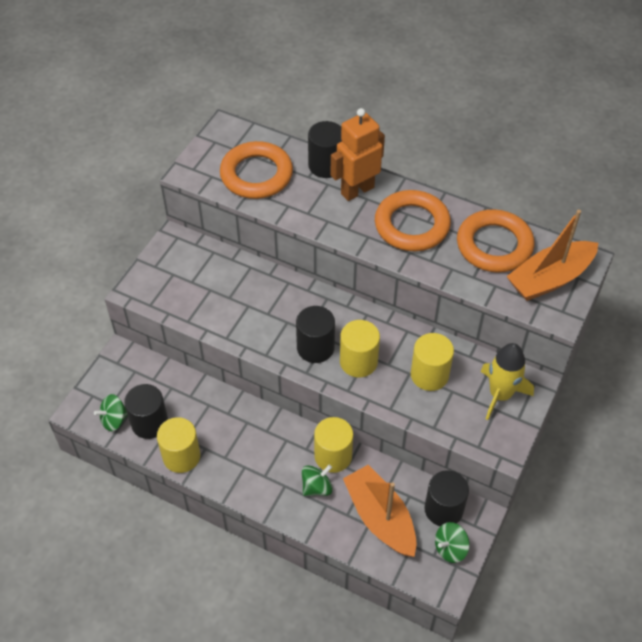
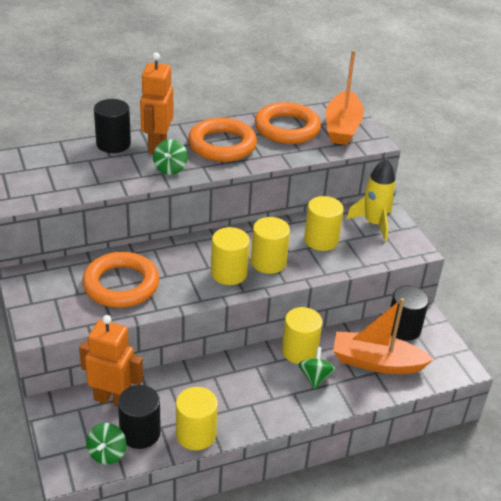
camera: 50 degrees left, 15 degrees down
orange ring [220,141,293,199] -> orange ring moved to [82,252,159,308]
black cylinder [296,306,335,363] -> yellow cylinder [211,227,250,285]
green spinning top [435,522,469,563] -> green spinning top moved to [153,139,188,175]
none -> orange robot [79,315,143,407]

